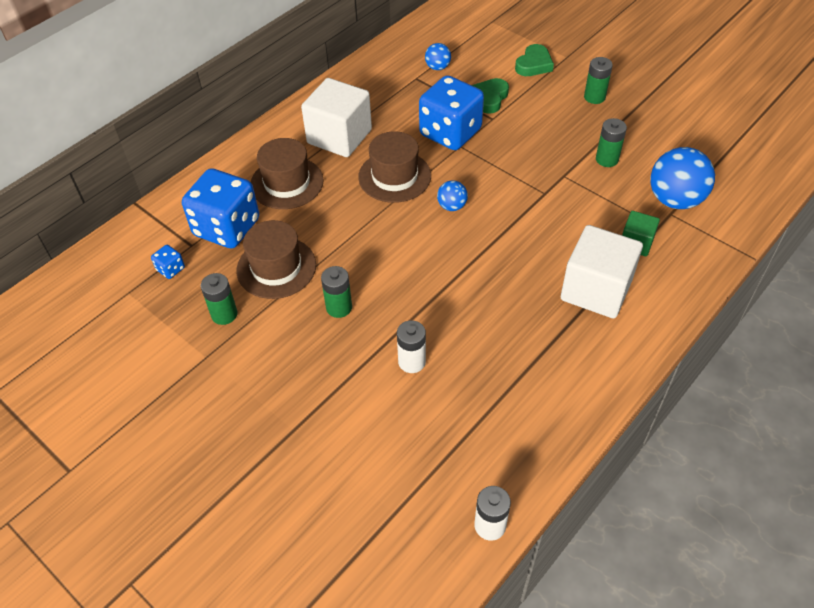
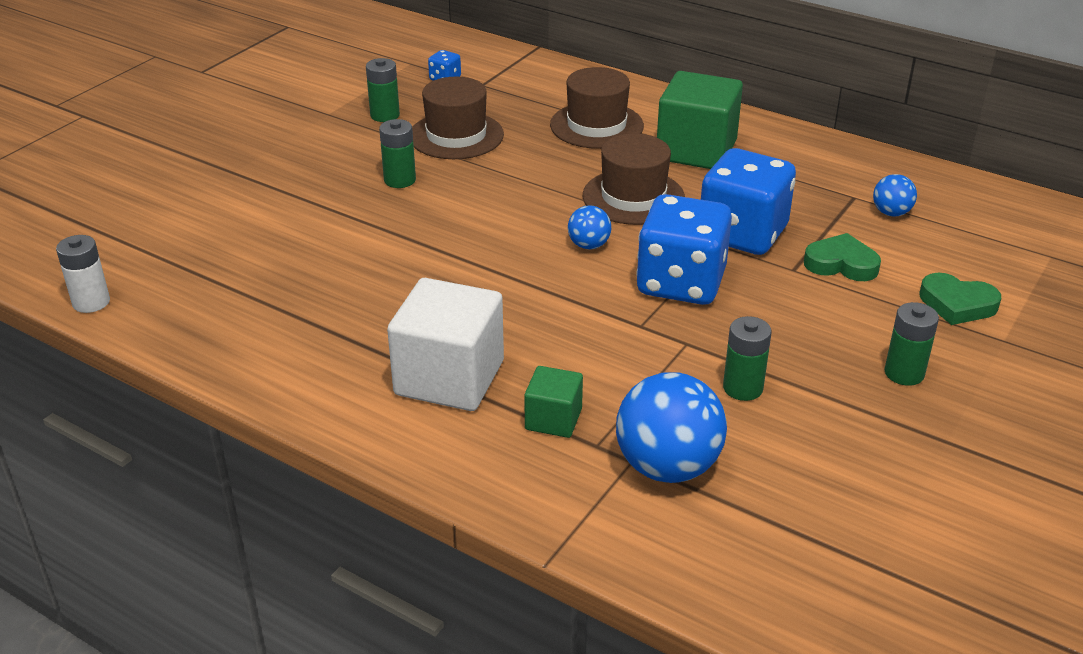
camera: 80 degrees right, 15 degrees down
blue dice [182,168,259,248] -> blue dice moved to [636,194,732,305]
white cube [301,78,372,157] -> green cube [657,71,743,169]
white battery [397,320,426,373] -> none

